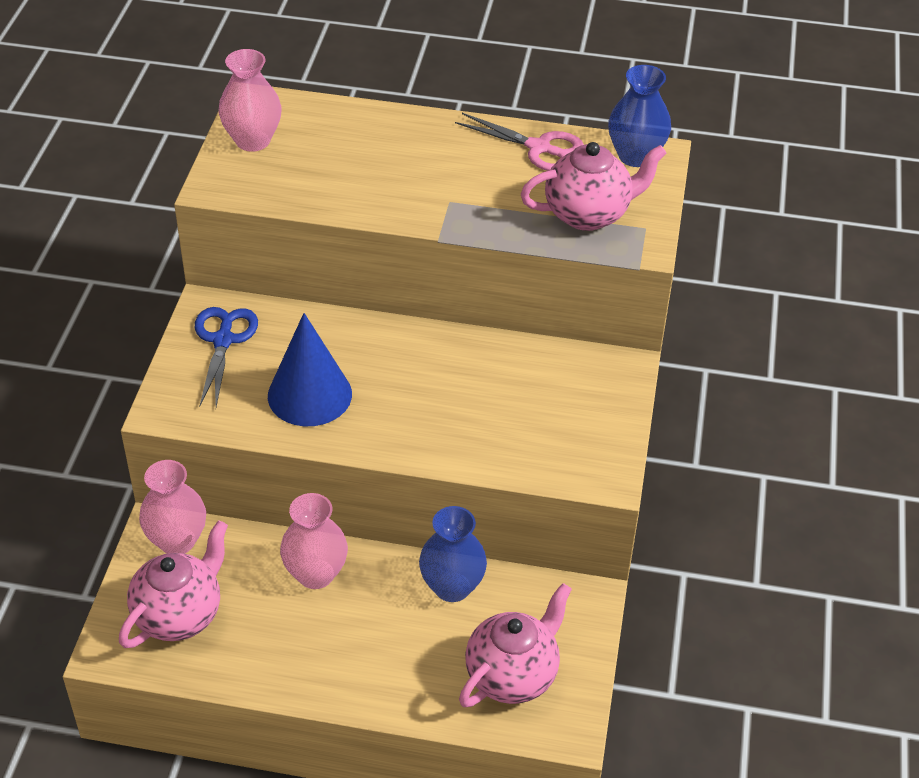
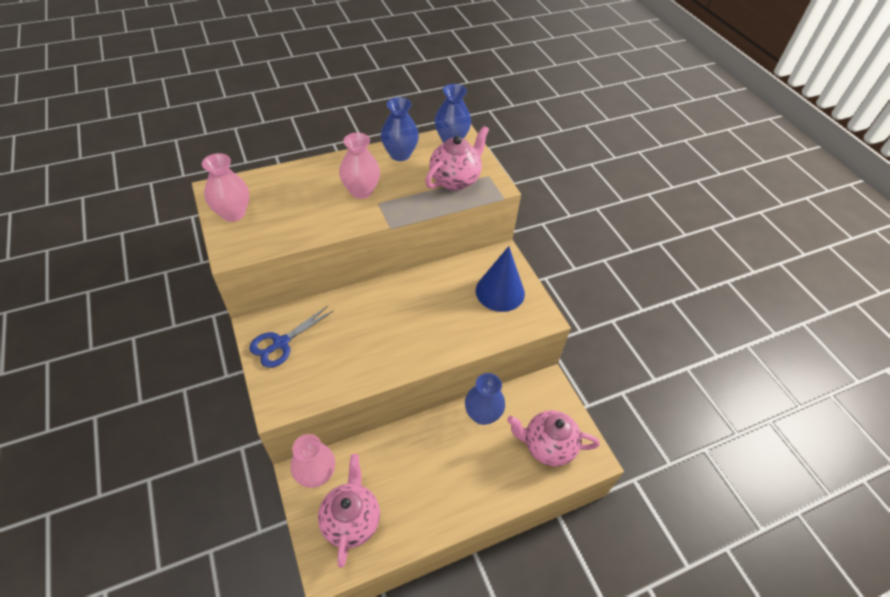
camera: 35 degrees left, 5 degrees up
blue scissors [195,307,258,407] -> blue scissors turned 105 degrees counterclockwise [249,306,333,368]
blue cone [268,313,352,426] -> blue cone moved to [476,246,525,312]
pink vase [280,493,348,589] -> pink vase moved to [339,133,380,199]
pink scissors [455,113,584,171] -> blue vase [381,97,419,161]
pink teapot [459,583,572,707] -> pink teapot turned 90 degrees counterclockwise [507,410,600,466]

